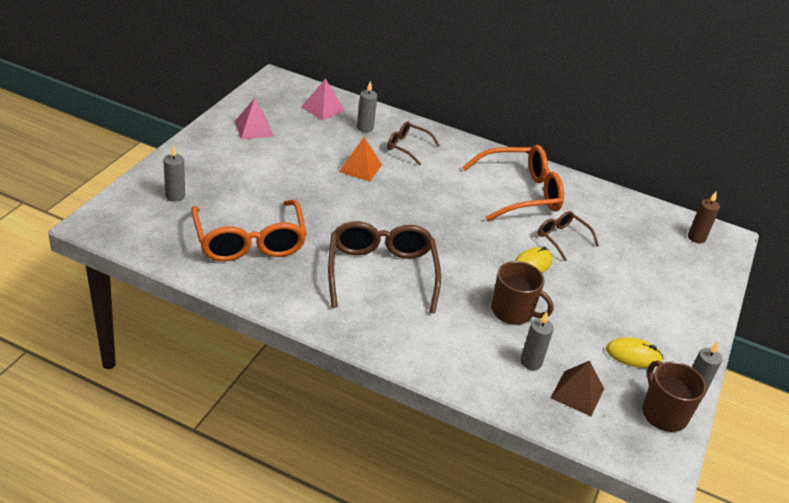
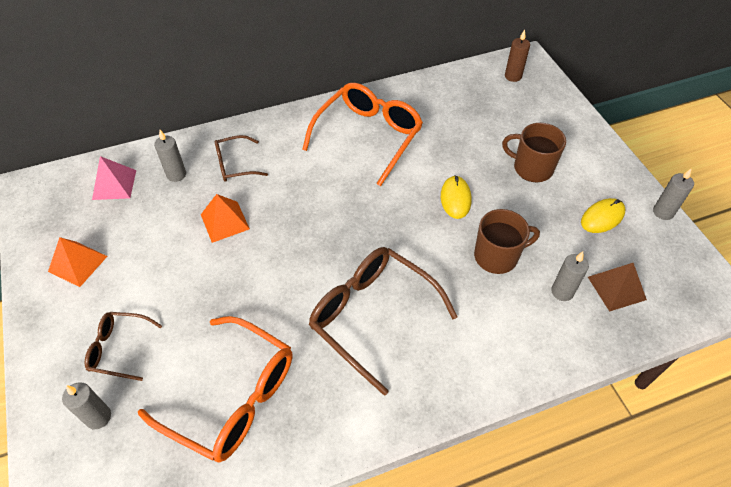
camera: 40 degrees left, 15 degrees up
pink pyramid [235,98,274,139] -> orange pyramid [48,237,107,287]
brown glasses [538,211,599,261] -> brown glasses moved to [84,312,162,381]
brown mug [642,361,707,432] -> brown mug moved to [502,123,566,182]

